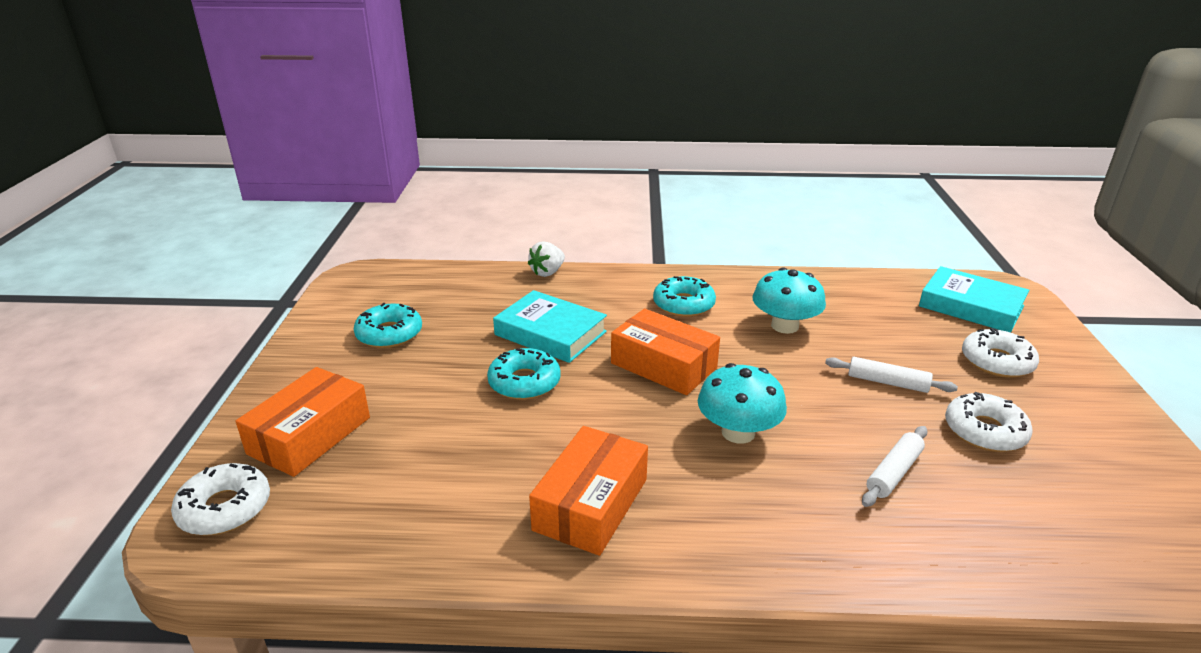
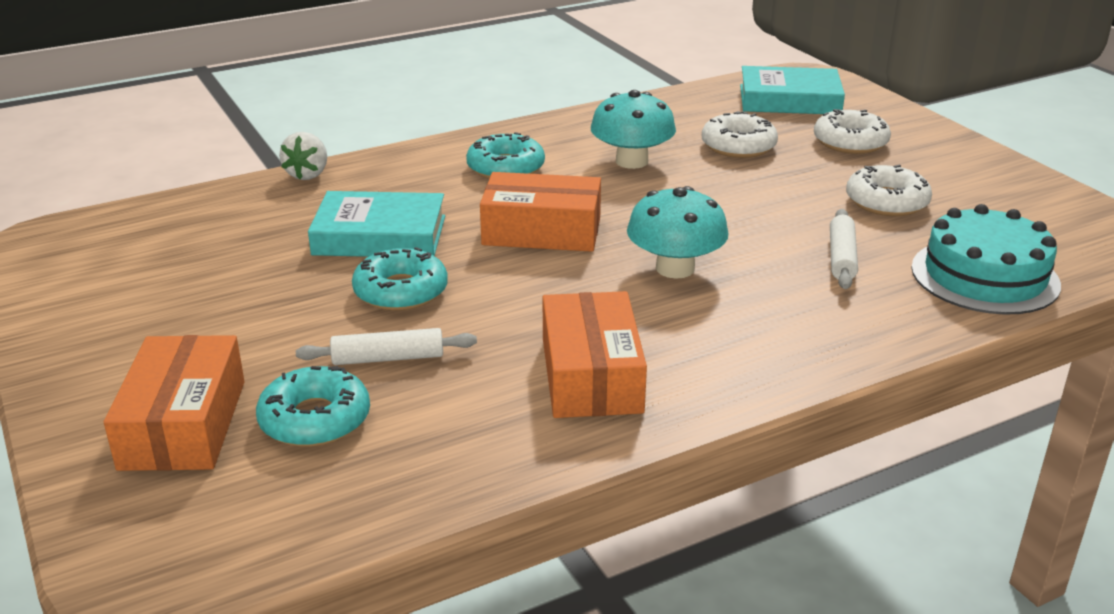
camera: 30 degrees left, 0 degrees up
white donut [171,463,270,535] -> white donut moved to [702,111,778,158]
turquoise donut [354,303,422,348] -> turquoise donut moved to [256,366,370,447]
white rolling pin [825,357,958,393] -> white rolling pin moved to [296,328,477,365]
none -> turquoise cake [911,204,1061,315]

